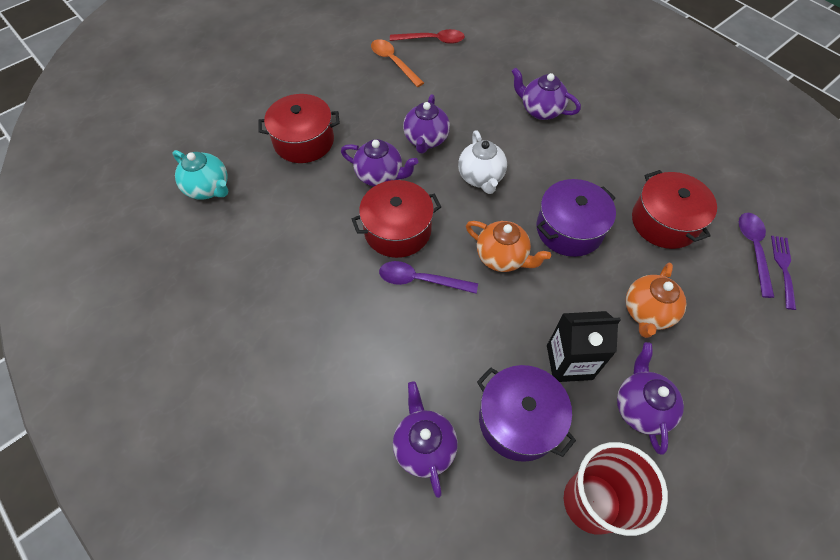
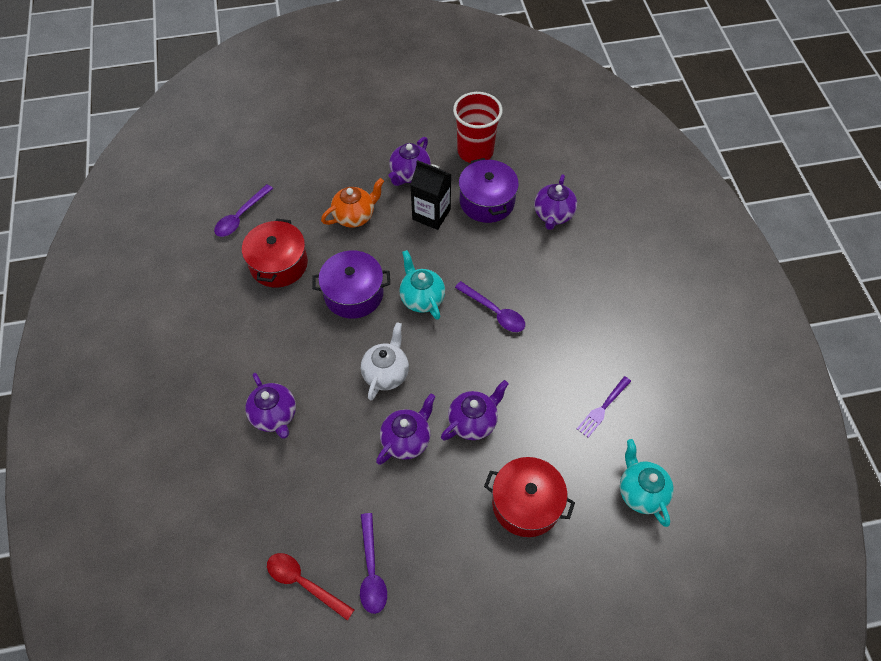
camera: 150 degrees left, 0 degrees up
purple teapot [341,139,418,186] -> purple teapot turned 90 degrees clockwise [441,380,509,441]
red pot [352,180,441,258] -> none
orange spoon [371,39,424,87] -> purple spoon [360,513,387,614]
orange teapot [466,221,551,272] -> turquoise teapot [399,250,445,320]
purple fork [771,236,796,310] -> purple fork moved to [577,376,631,438]

